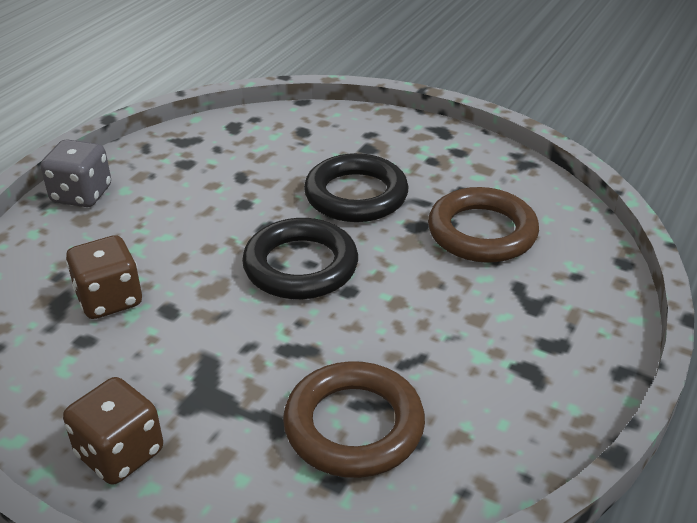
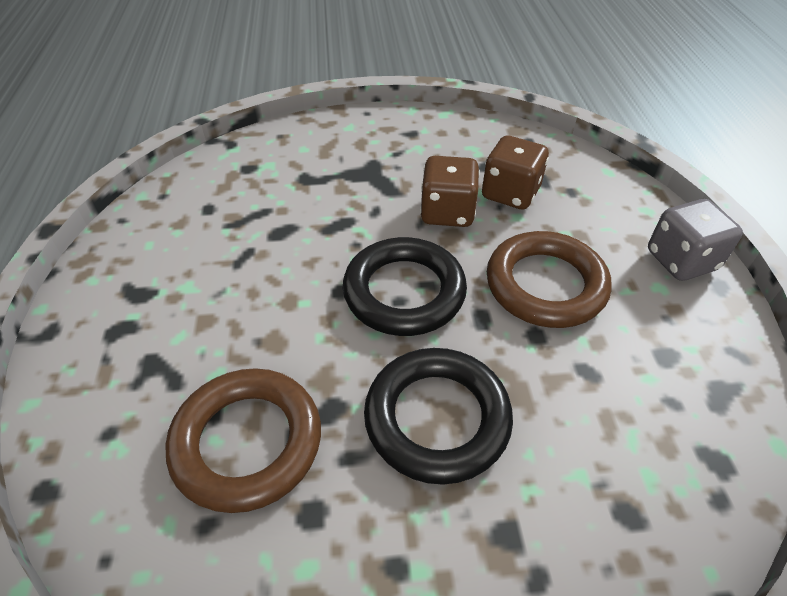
camera: 145 degrees right, 10 degrees up
brown dice [63,377,163,484] -> brown dice moved to [420,156,480,227]
brown ring [283,361,425,478] -> brown ring moved to [487,231,612,328]

